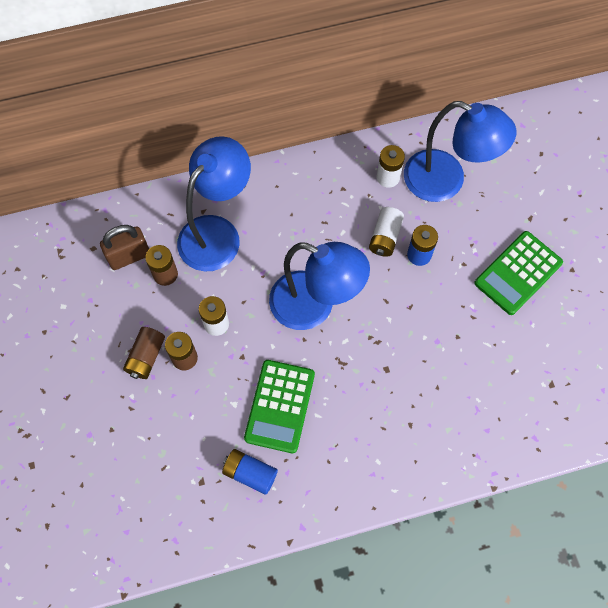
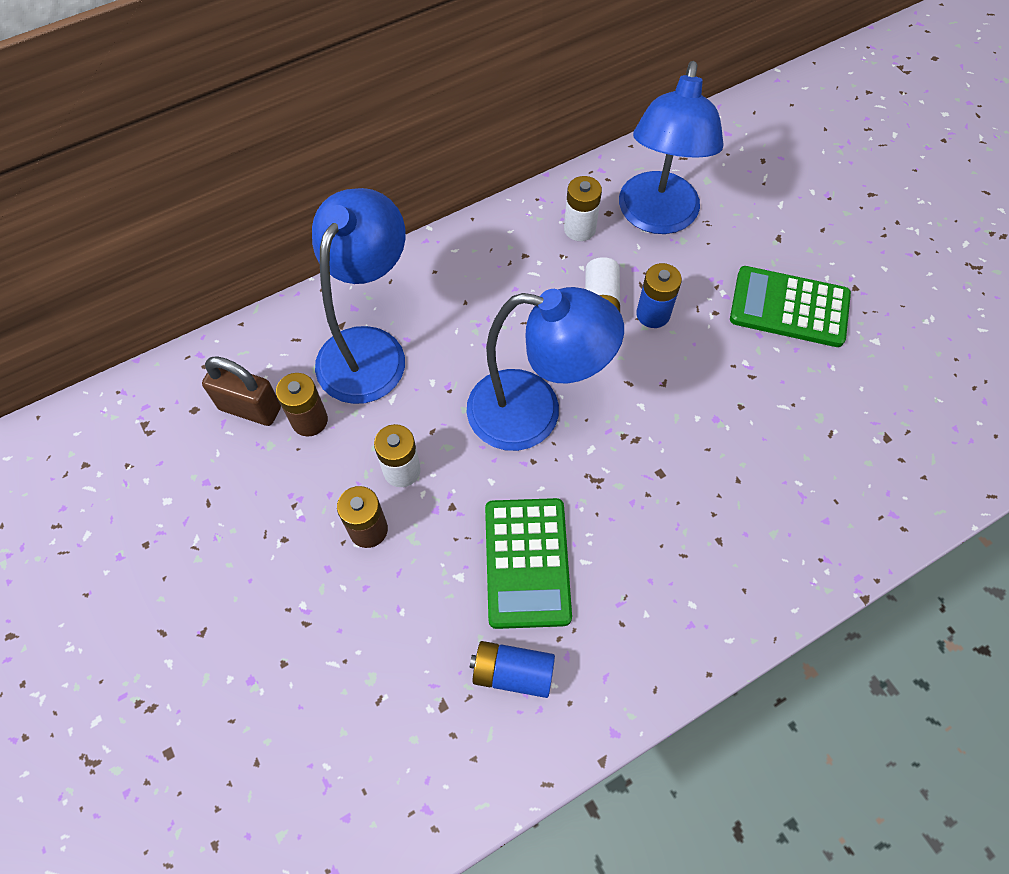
camera: 15 degrees left, 5 degrees down
brown padlock [100,225,149,270] -> brown padlock turned 60 degrees clockwise [202,356,281,426]
brown battery [123,327,165,379] -> none
blue lamp [404,101,517,202] -> blue lamp turned 90 degrees clockwise [619,61,724,234]
green calculator [474,231,563,315] -> green calculator turned 75 degrees clockwise [730,266,851,347]

